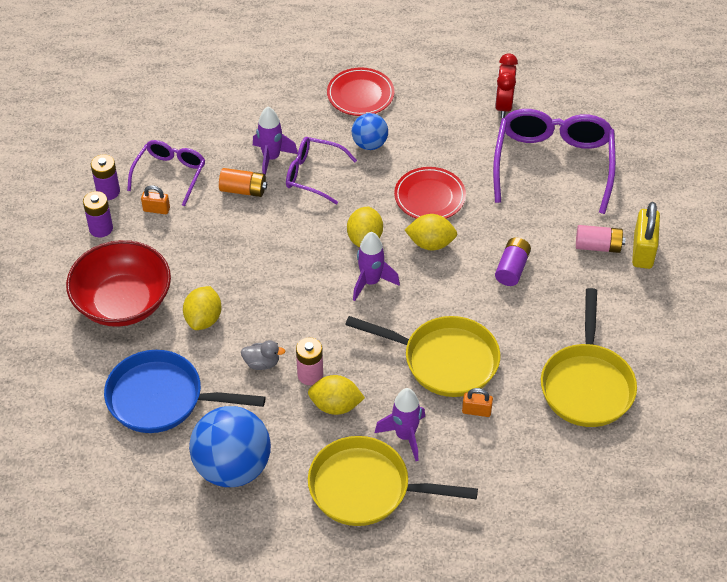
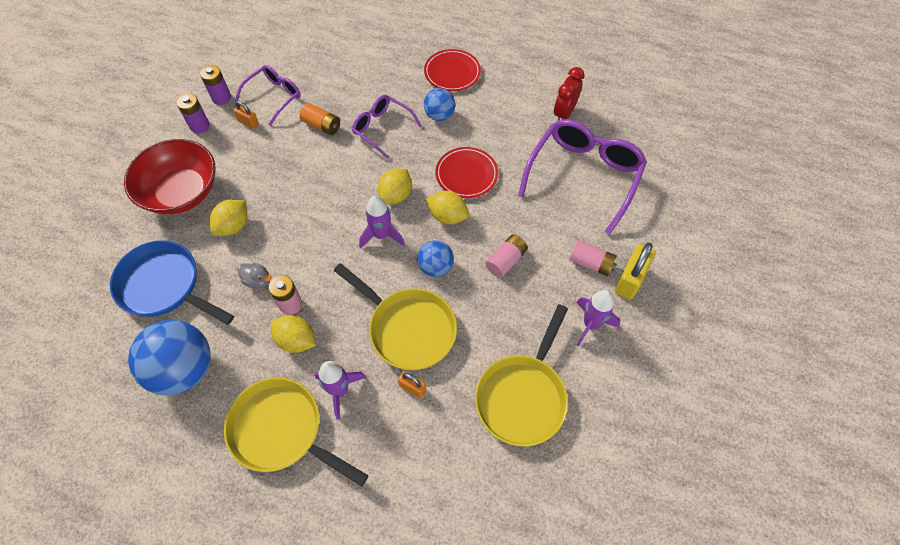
camera: 20 degrees right, 10 degrees up
purple rocket [253,107,298,176] -> purple rocket moved to [576,290,620,346]
purple battery [495,237,531,286] -> pink battery [486,234,528,278]
none -> blue ball [417,240,454,277]

